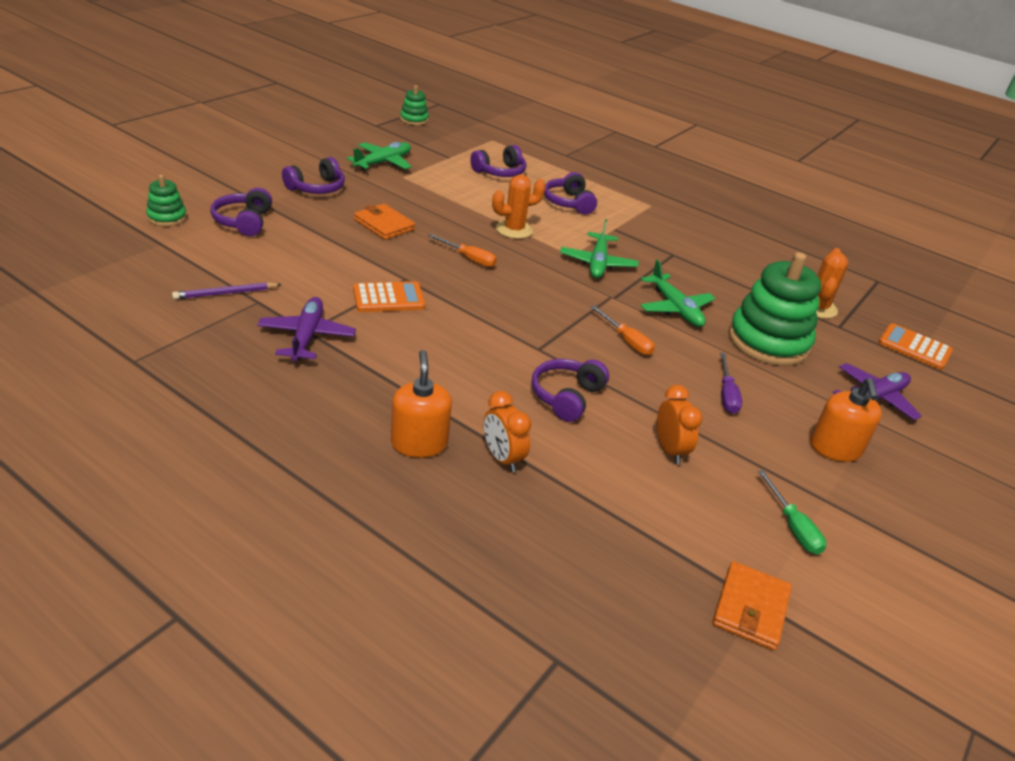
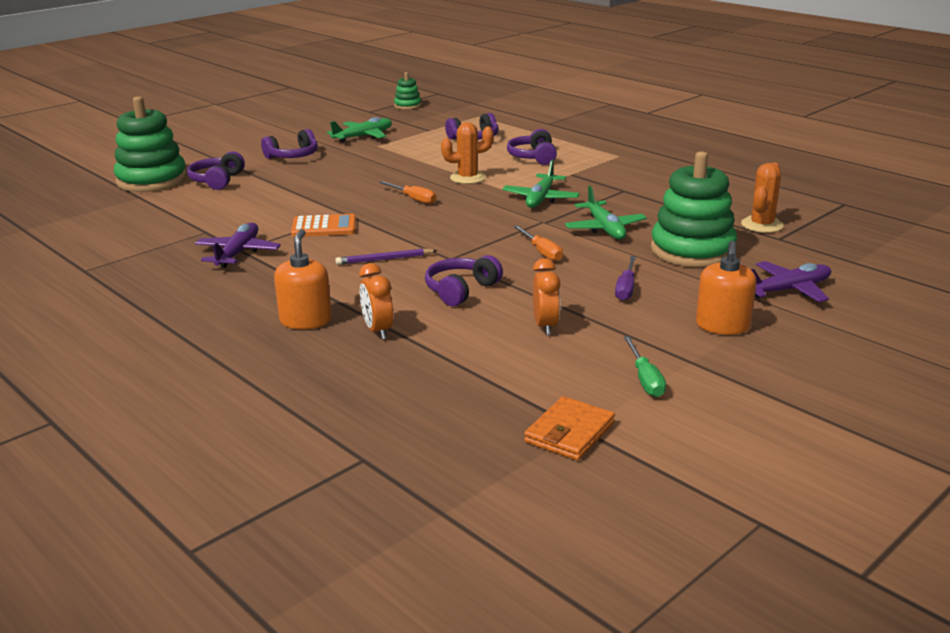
camera: 15 degrees right, 10 degrees down
green stacking toy [146,175,187,226] -> green stacking toy [114,96,187,192], size x2.06
purple pencil [172,282,282,300] -> purple pencil moved to [335,249,437,265]
orange wallet [354,204,415,240] -> none
orange calculator [878,323,953,370] -> none

